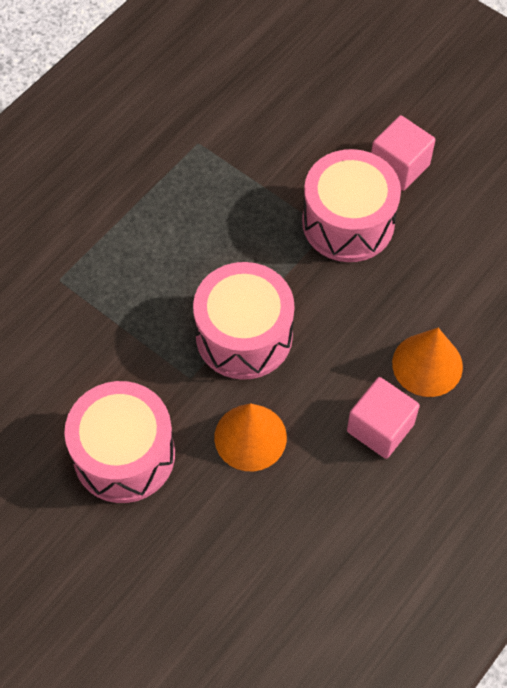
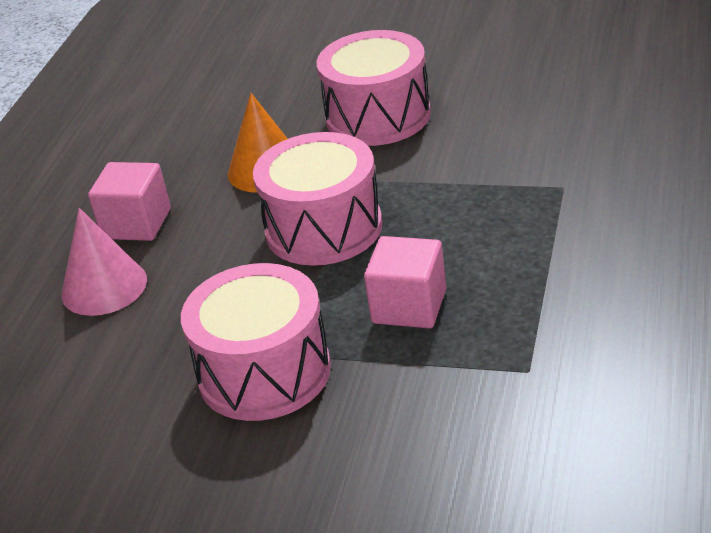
camera: 160 degrees right, 25 degrees down
pink cube [371,115,435,191] -> pink cube moved to [364,236,446,328]
orange cone [392,328,463,397] -> pink cone [62,208,147,316]

